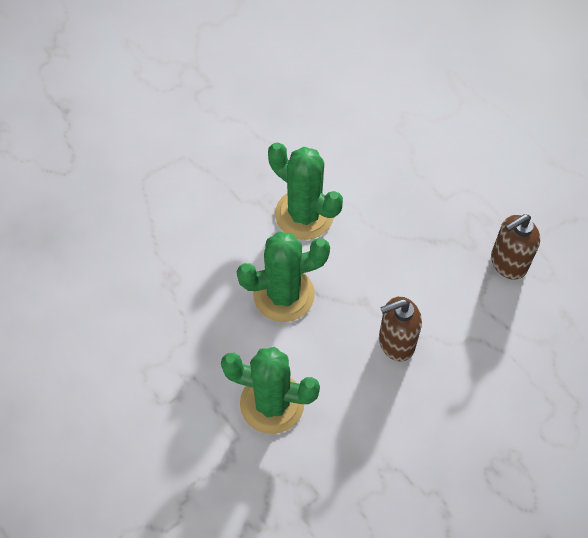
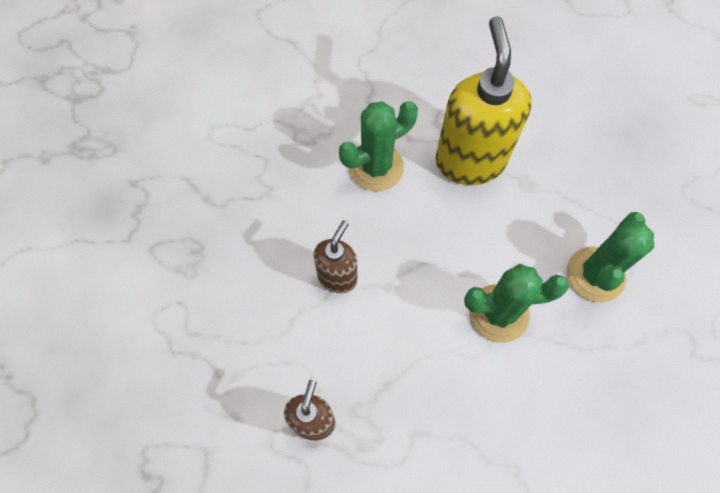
camera: 135 degrees right, 5 degrees up
green cactus [237,232,330,322] -> green cactus moved to [567,212,654,303]
none -> yellow soap dispenser [436,16,531,185]

